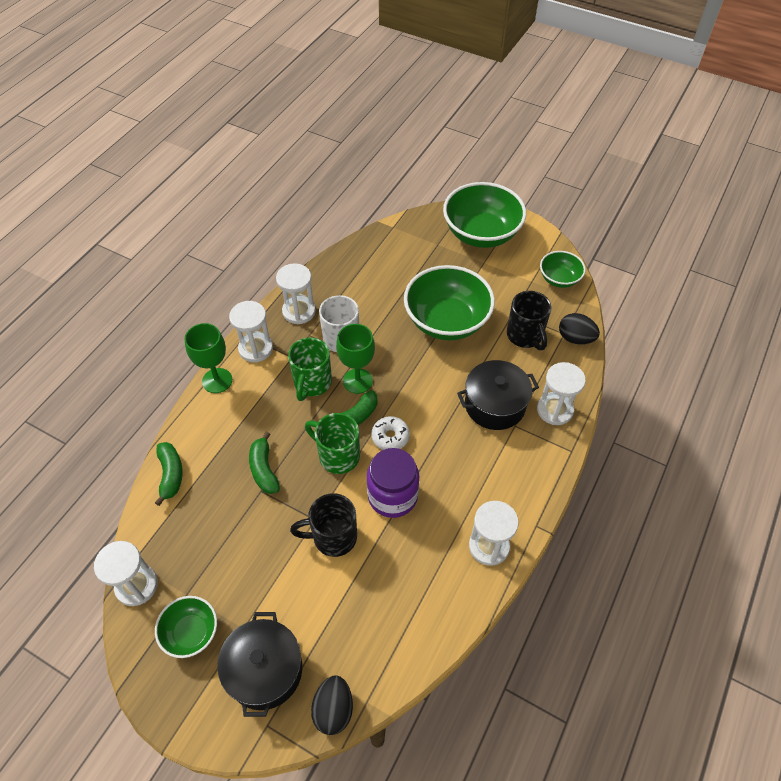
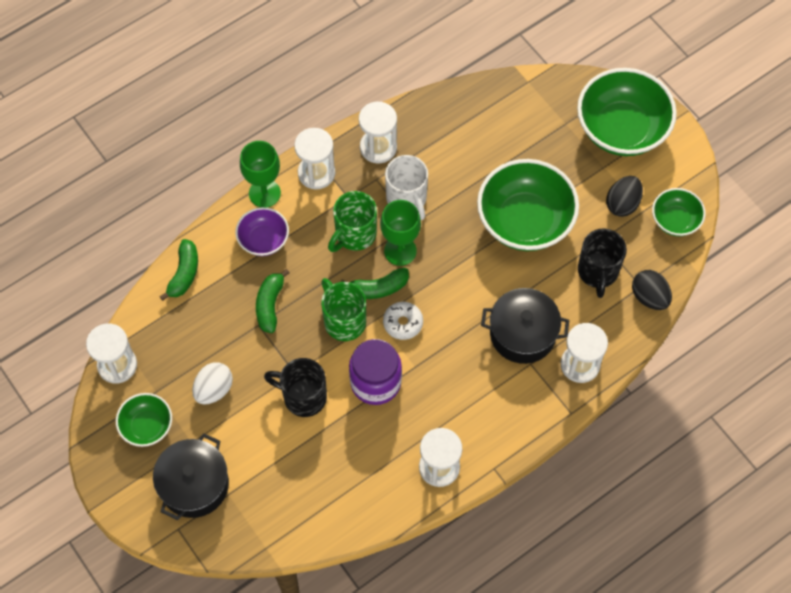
camera: 25 degrees right, 10 degrees up
black egg [311,676,353,735] -> black egg moved to [606,176,643,217]
none -> white egg [192,362,233,405]
none -> purple bowl [235,207,289,256]

